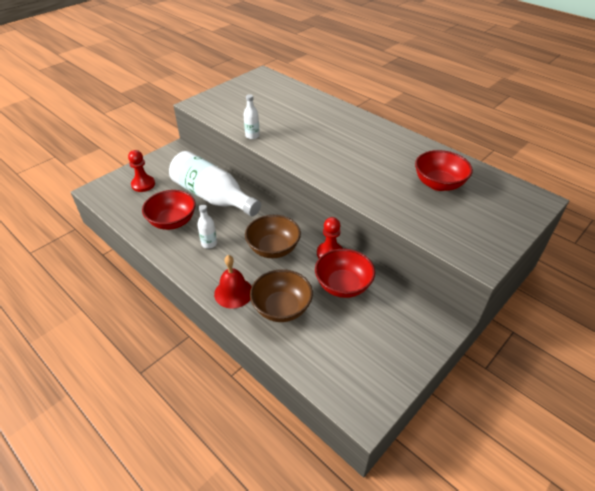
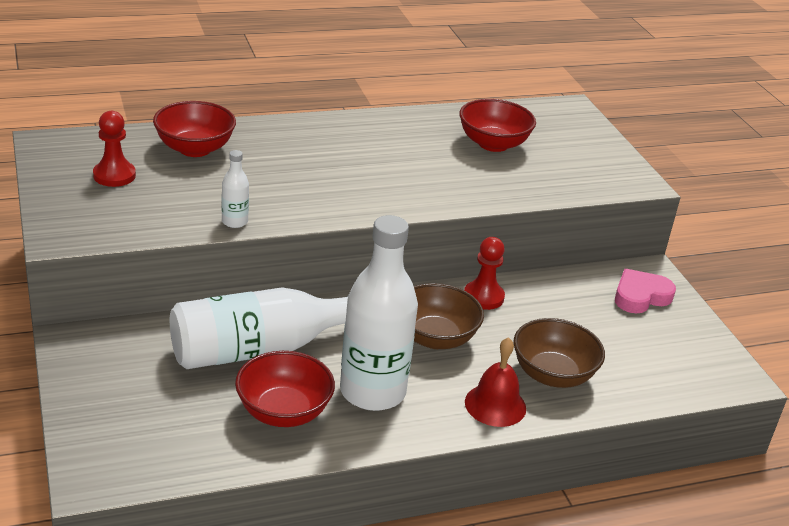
camera: 65 degrees left, 10 degrees down
red pawn [128,150,155,192] -> red pawn moved to [93,111,136,187]
white bottle [197,205,217,248] -> white bottle [340,215,418,411], size x2.38
red bowl [315,249,375,298] -> red bowl moved to [153,101,236,157]
none -> pink heart [615,269,676,313]

